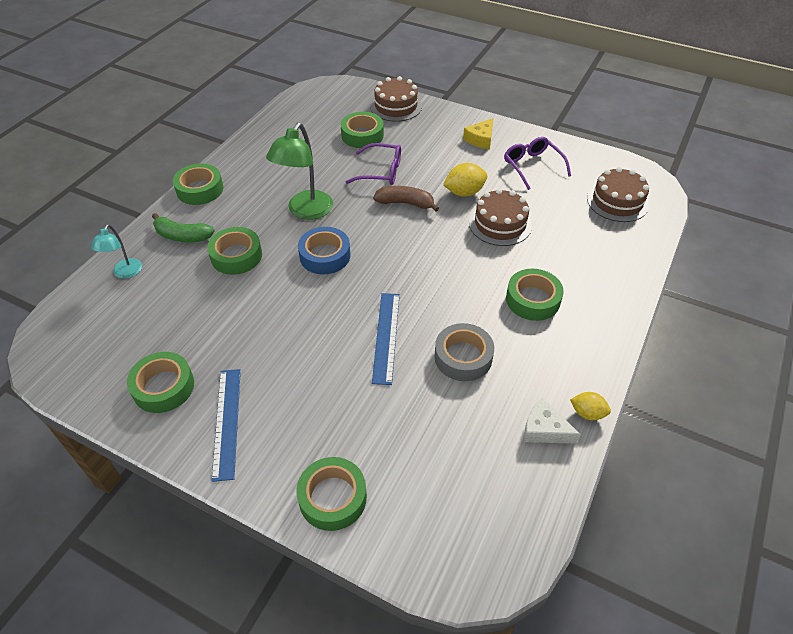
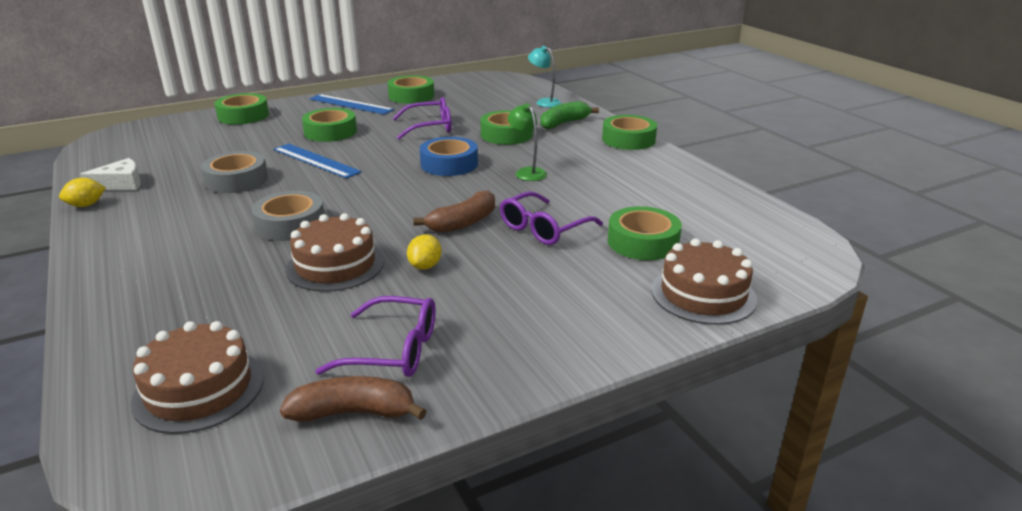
camera: 125 degrees right, 20 degrees down
green lamp [266,123,333,220] -> green lamp [508,103,547,181], size x0.57
yellow lemon [443,163,487,197] -> yellow lemon [407,234,442,270], size x0.64
yellow cheese [463,118,494,149] -> none
green tape [506,269,564,321] -> green tape moved to [302,108,357,142]
none -> grey tape [252,191,324,241]
none -> brown banana [280,376,427,422]
none -> purple glasses [393,97,452,139]

